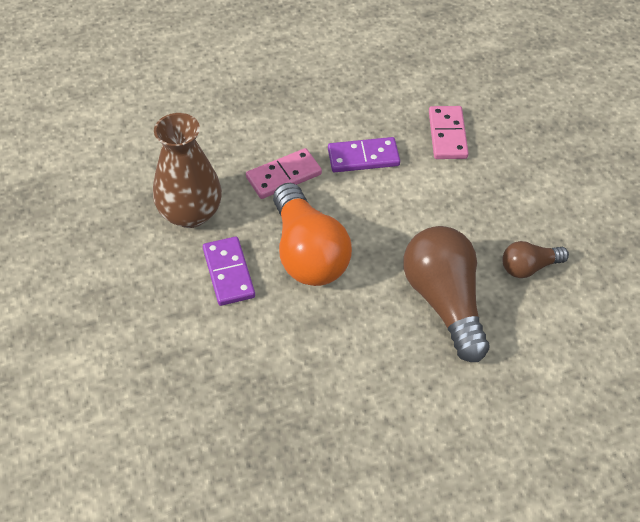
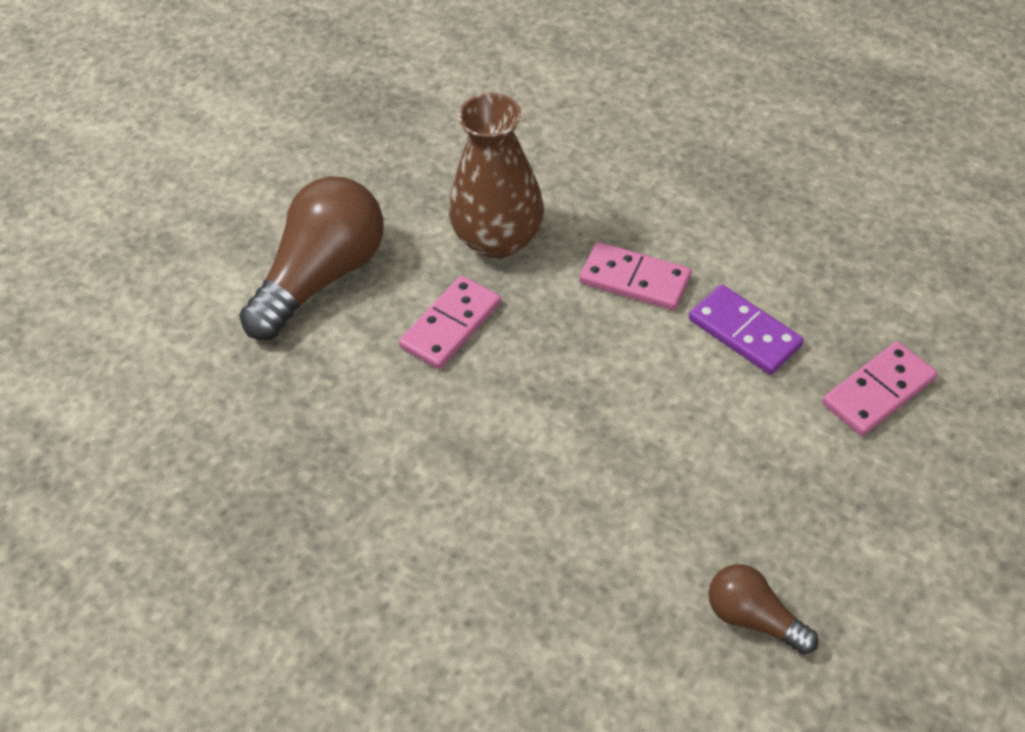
camera: 55 degrees right, 0 degrees up
purple domino [203,236,255,306] -> pink domino [399,275,501,369]
orange light bulb [273,183,352,286] -> none
brown light bulb [403,226,489,362] -> brown light bulb moved to [239,176,384,340]

